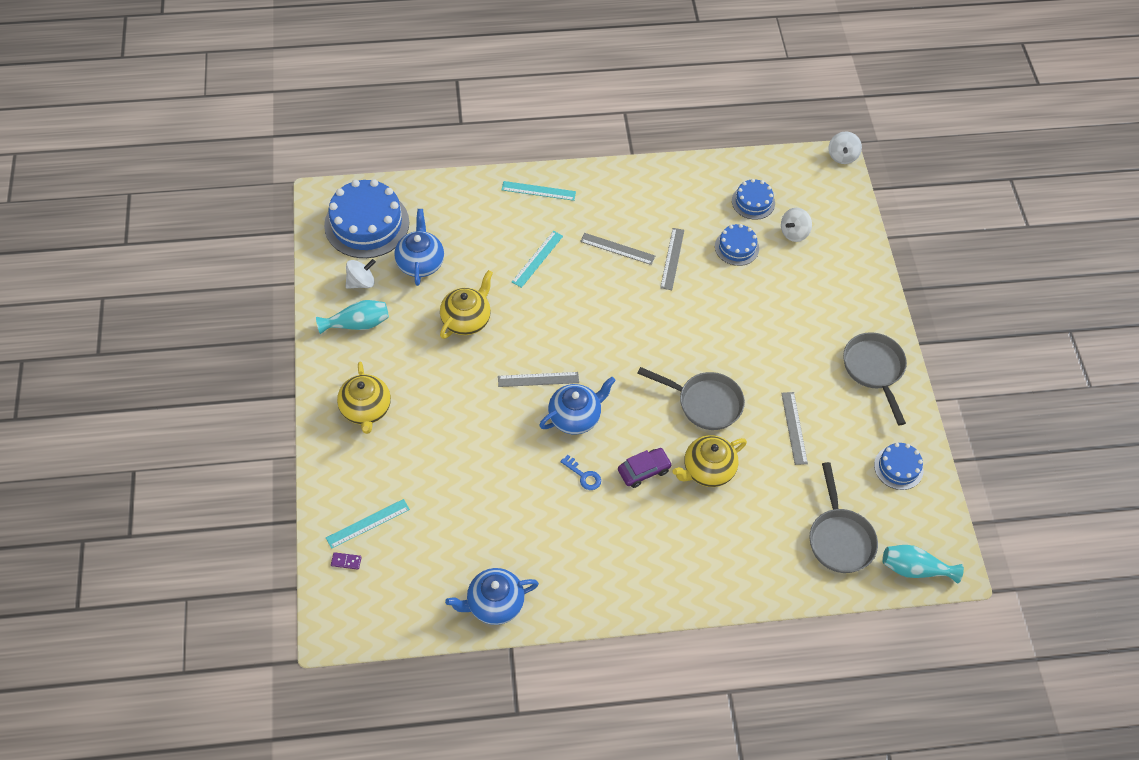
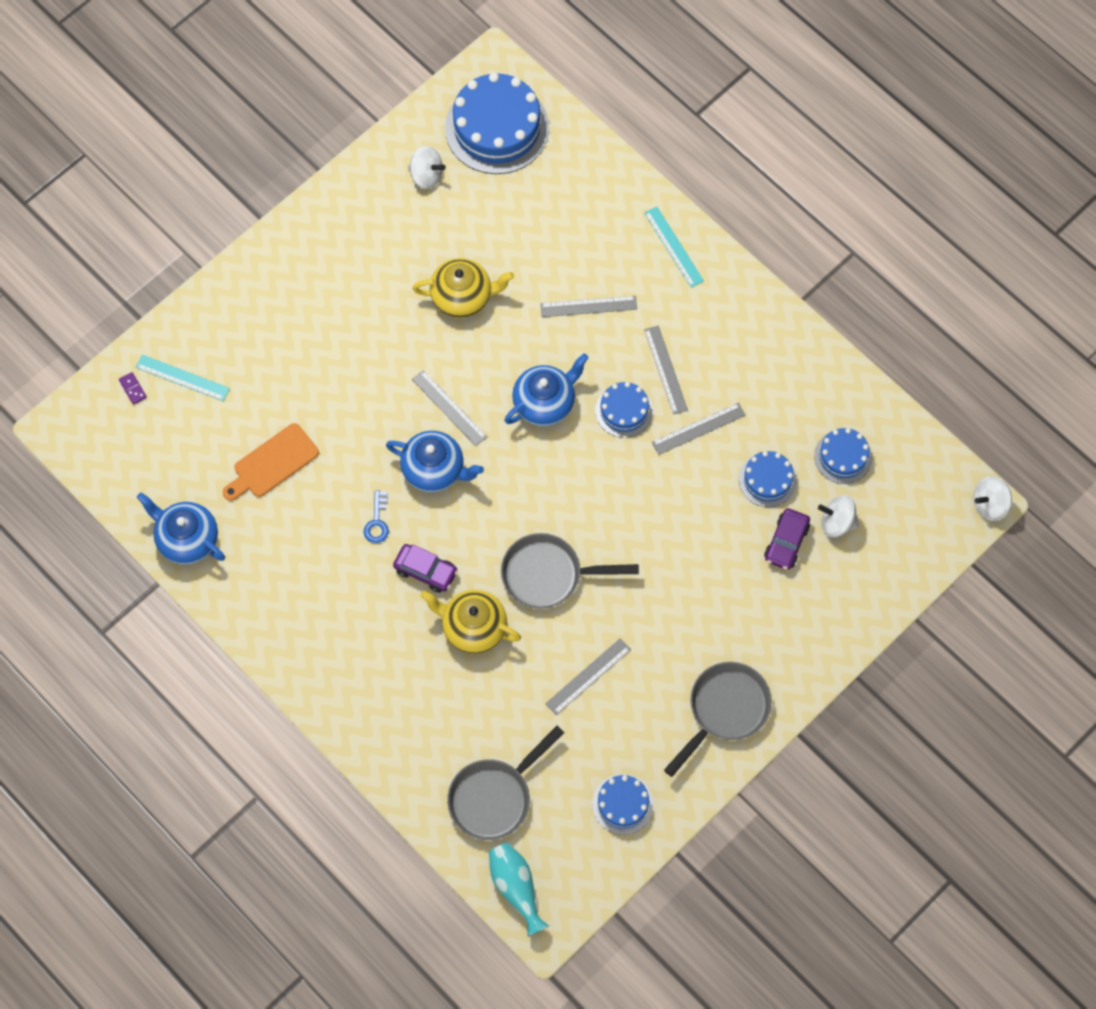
camera: 55 degrees right, 10 degrees up
turquoise vase [316,300,389,334] -> none
yellow teapot [337,362,391,434] -> none
blue teapot [394,209,444,286] -> blue teapot moved to [505,354,588,426]
turquoise ruler [512,231,563,288] -> grey ruler [540,296,637,317]
grey pan [637,367,745,430] -> grey pan turned 105 degrees clockwise [501,533,639,609]
none -> orange cutting board [223,423,319,501]
none -> blue cake [596,382,653,438]
none -> purple car [764,508,810,570]

